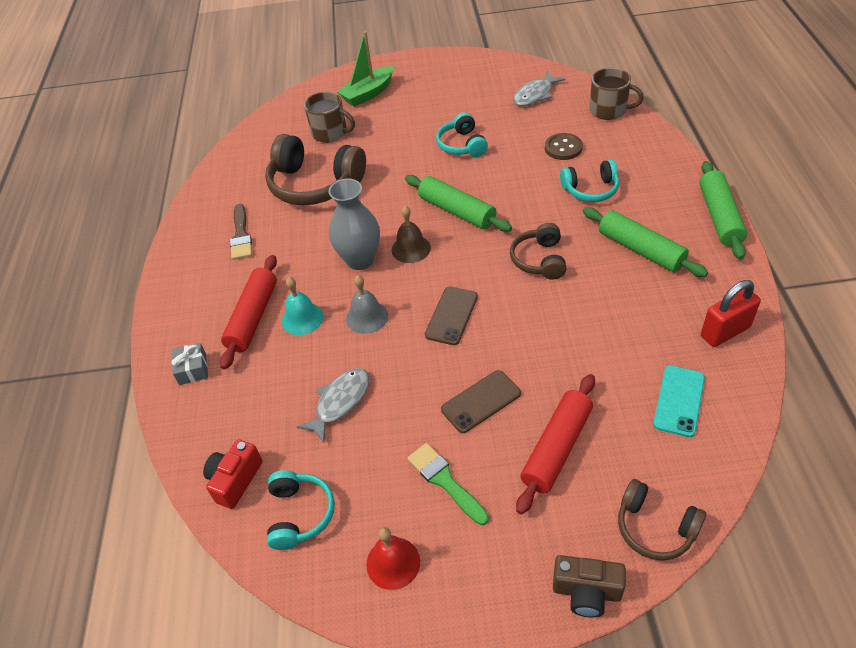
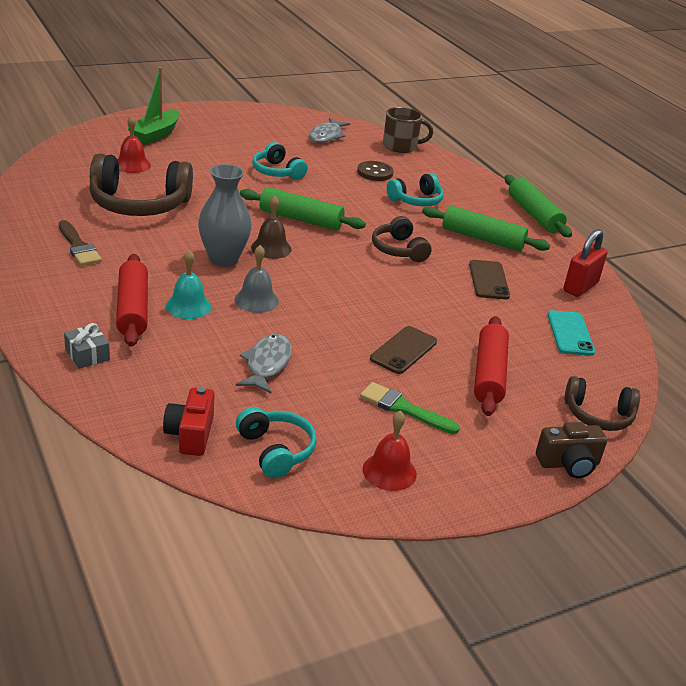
camera: 30 degrees left, 15 degrees down
brown mug [304,92,355,143] -> red bell [117,116,151,173]
brown phone [425,287,478,345] -> brown phone moved to [469,260,510,299]

